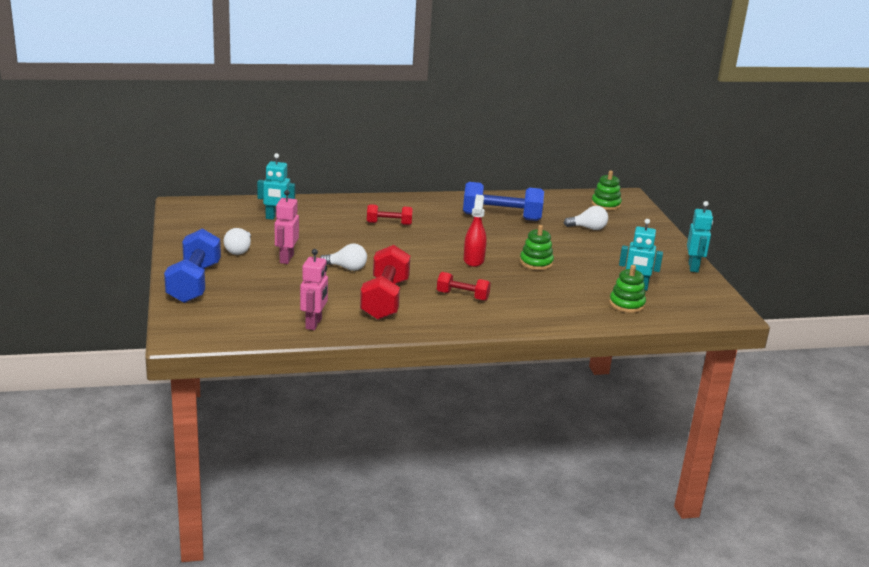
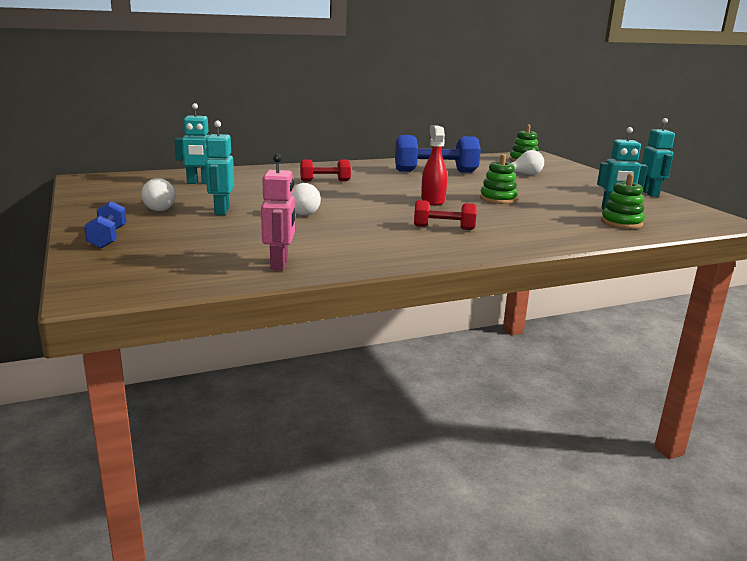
camera: 10 degrees left, 5 degrees down
blue dumbbell [164,228,221,303] -> blue dumbbell [84,201,127,249], size x0.56
pink robot [275,190,299,264] -> turquoise robot [205,121,234,215]
red dumbbell [360,245,411,320] -> none

